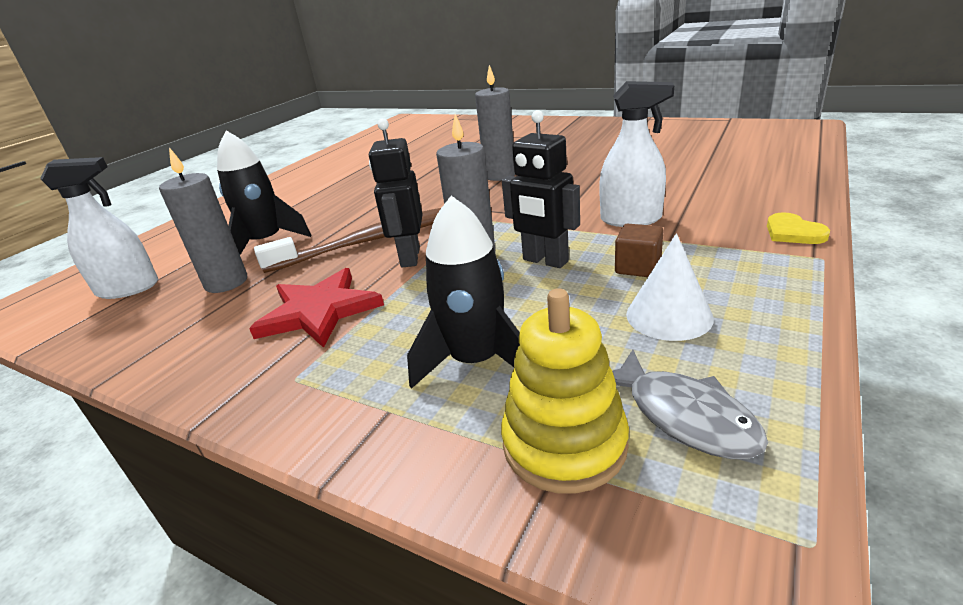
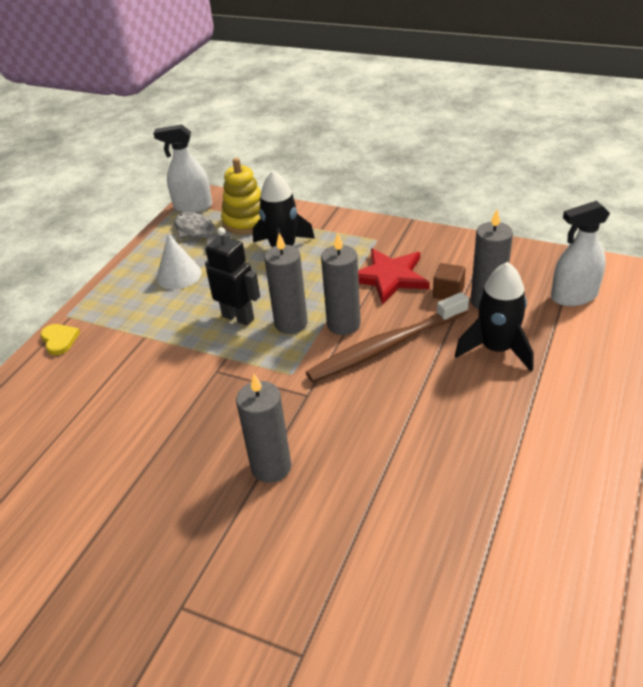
camera: 175 degrees right, 10 degrees up
black robot [369,118,422,268] -> grey candle [321,233,361,335]
white spray bottle [599,81,674,227] -> white spray bottle moved to [153,124,212,212]
brown cube [615,224,663,277] -> brown cube moved to [433,263,466,300]

